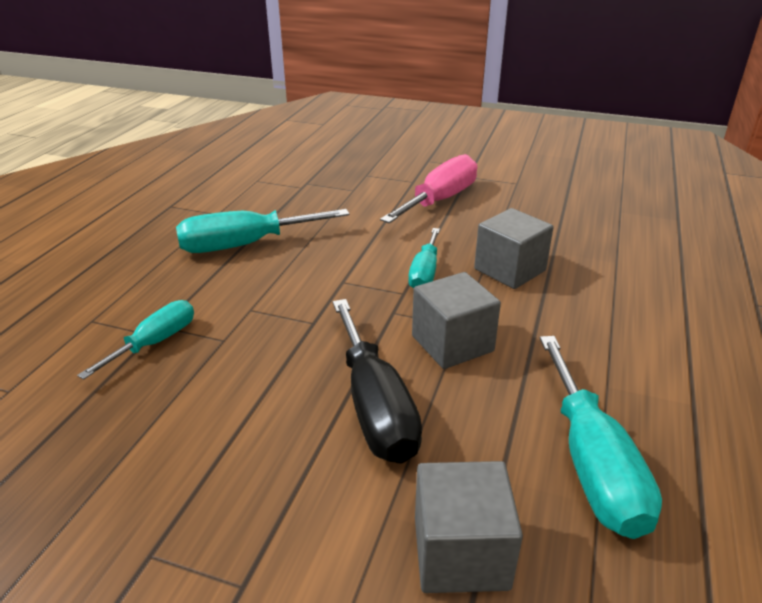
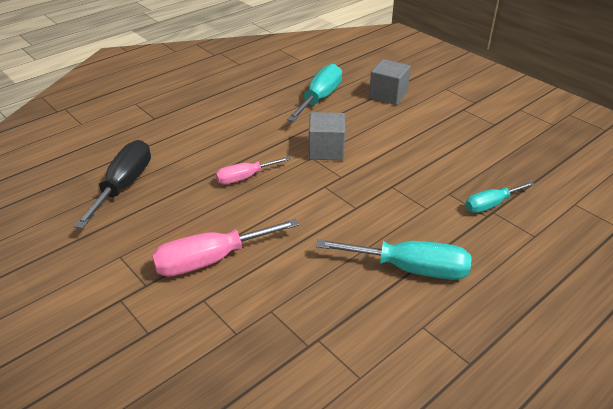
camera: 150 degrees left, 5 degrees up
black screwdriver [333,299,422,464] -> black screwdriver moved to [74,140,151,229]
turquoise screwdriver [408,228,440,288] -> none
grey cube [474,208,554,289] -> pink screwdriver [216,157,291,184]

